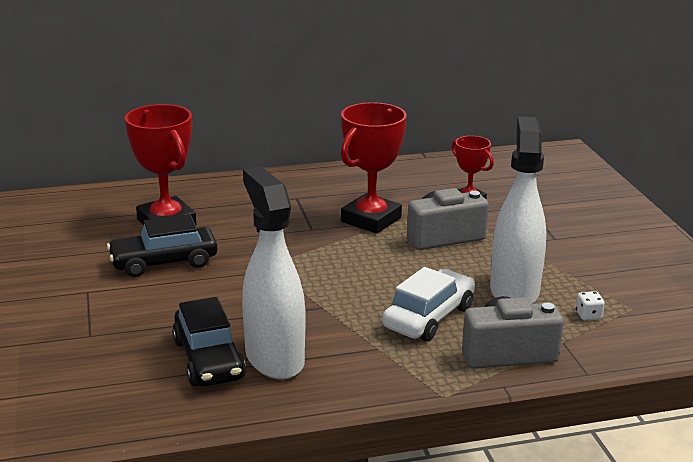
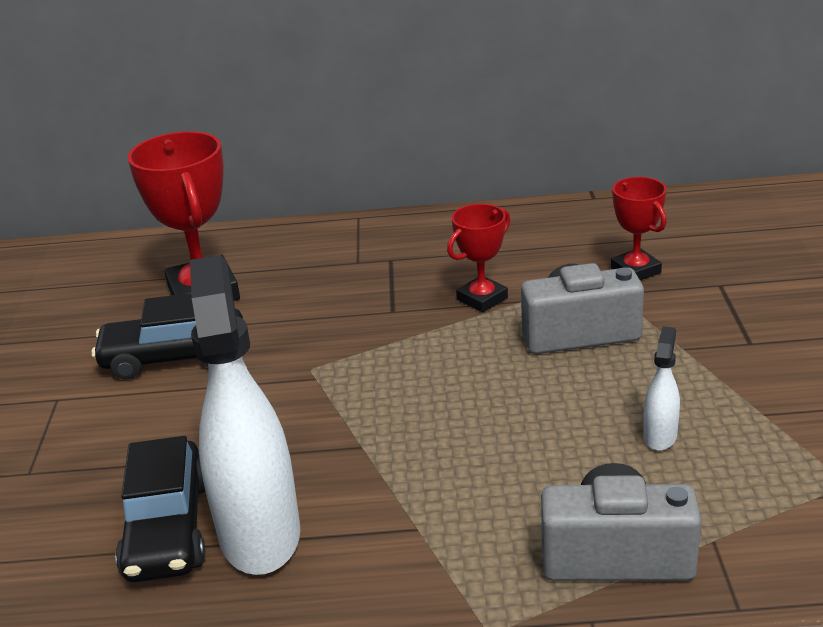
camera: 15 degrees right, 5 degrees up
red trophy [341,102,407,234] -> red trophy [447,204,510,313], size x0.58
white car [382,267,475,341] -> none
white spray bottle [490,116,546,304] -> white spray bottle [643,326,680,451], size x0.43
white dice [576,291,605,321] -> none

